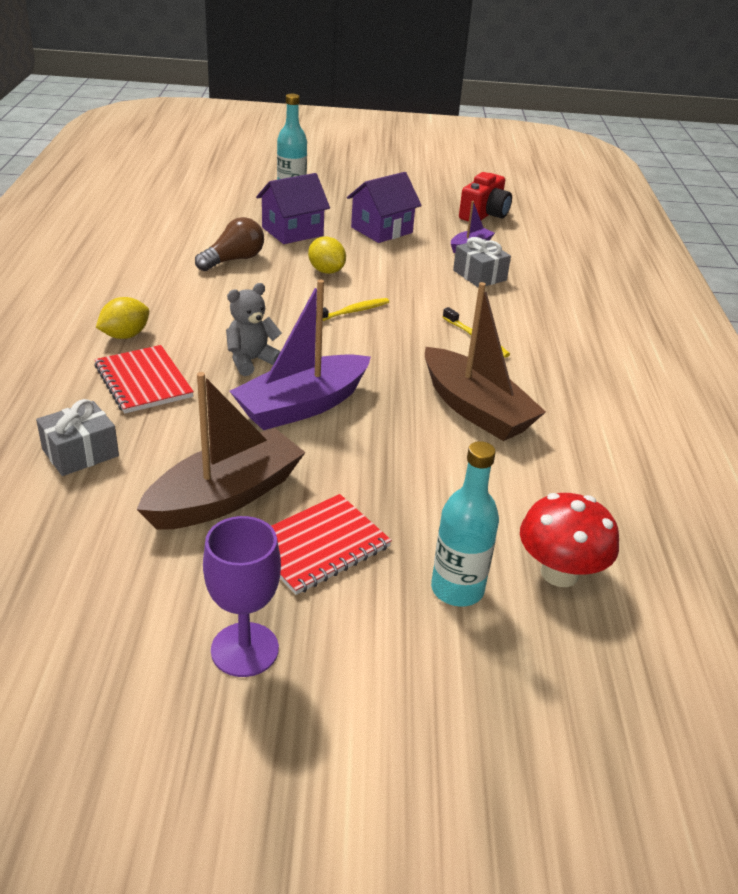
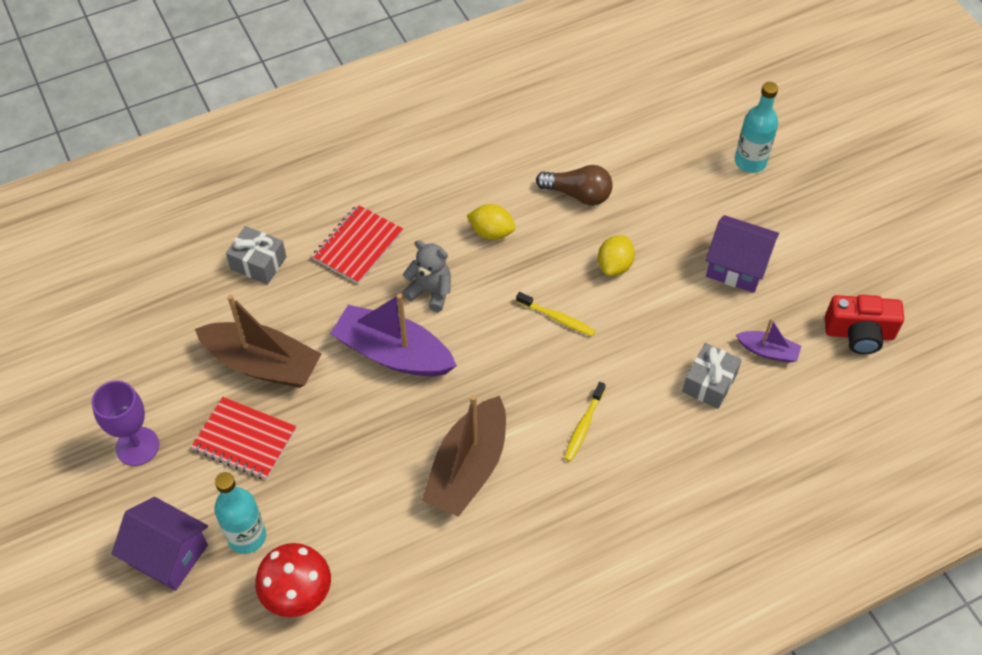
camera: 65 degrees right, 20 degrees up
yellow lemon [96,297,149,339] -> yellow lemon moved to [467,204,516,240]
purple house [256,173,330,244] -> purple house moved to [112,497,208,591]

